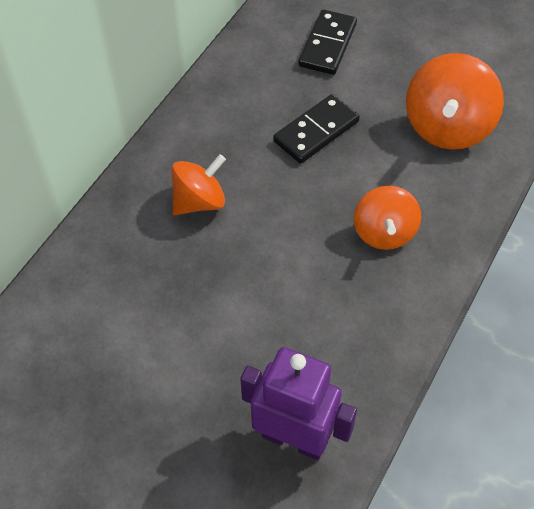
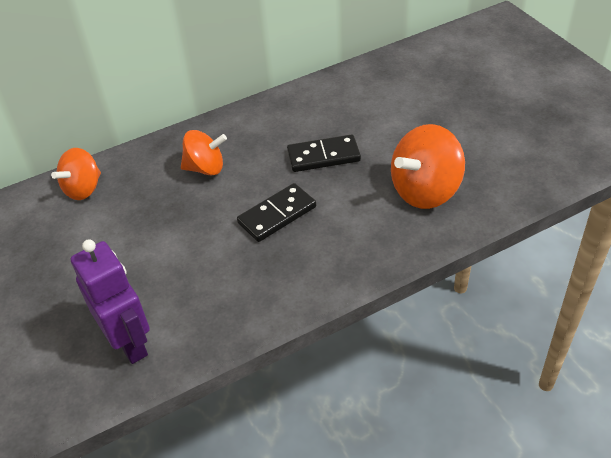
camera: 35 degrees right, 10 degrees down
black domino [299,9,357,75] -> black domino moved to [237,183,316,242]
orange spinning top [354,186,421,250] -> orange spinning top moved to [51,148,101,200]

